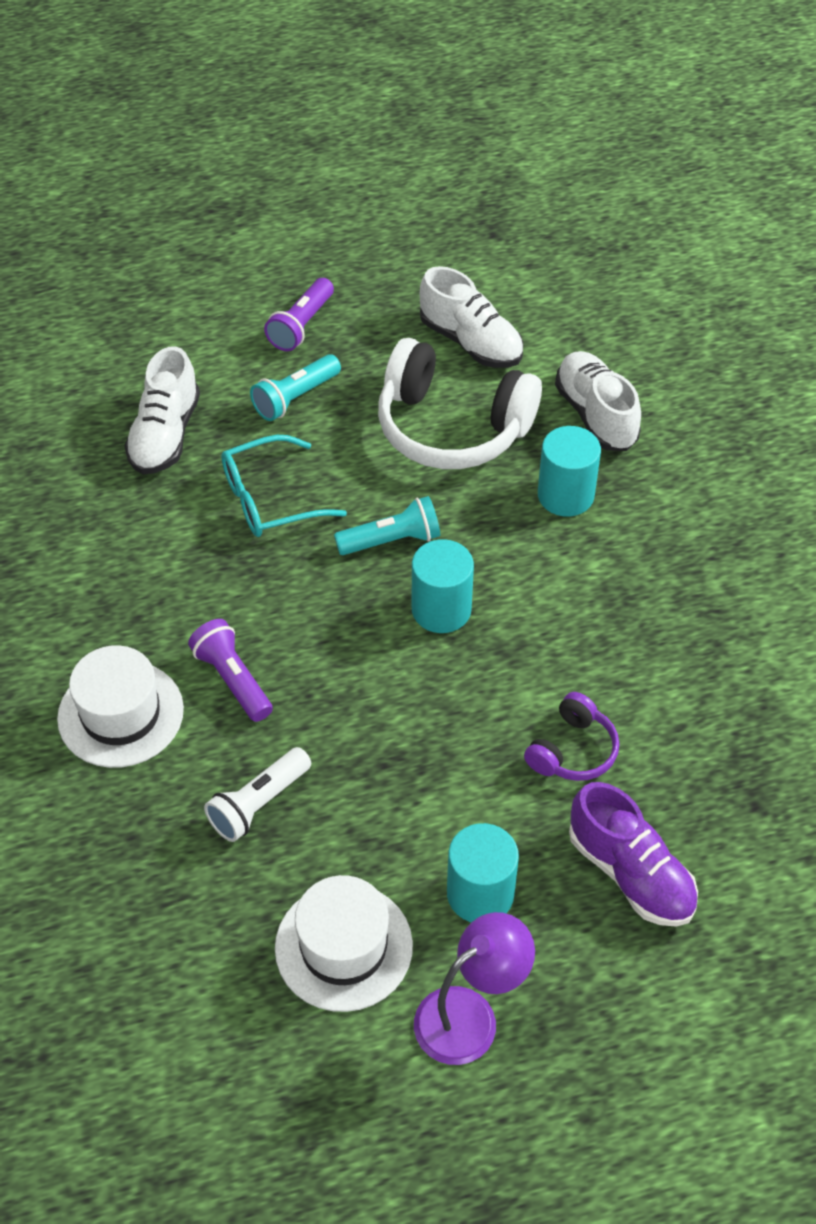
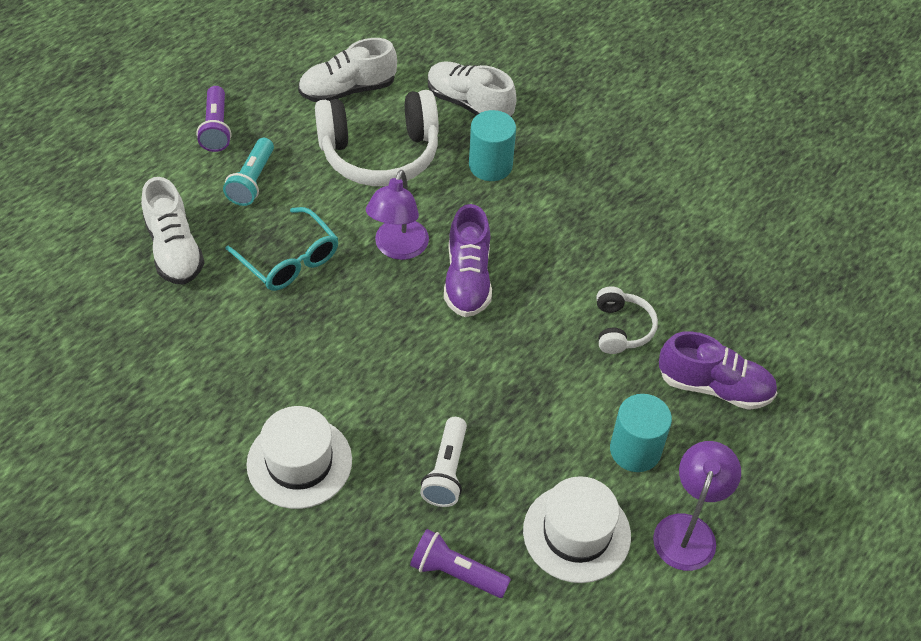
camera: 35 degrees left, 0 degrees up
purple flashlight [188,619,273,722] -> purple flashlight moved to [410,529,511,598]
turquoise glasses [221,435,347,537] -> turquoise glasses turned 75 degrees counterclockwise [226,207,339,291]
turquoise flashlight [334,496,440,555] -> purple lamp [366,170,429,260]
turquoise cylinder [412,539,474,633] -> purple shoe [444,204,492,317]
white shoe [420,266,523,368] -> white shoe turned 150 degrees clockwise [298,38,397,102]
purple headphones [524,692,619,781] -> white headphones [597,287,658,354]

